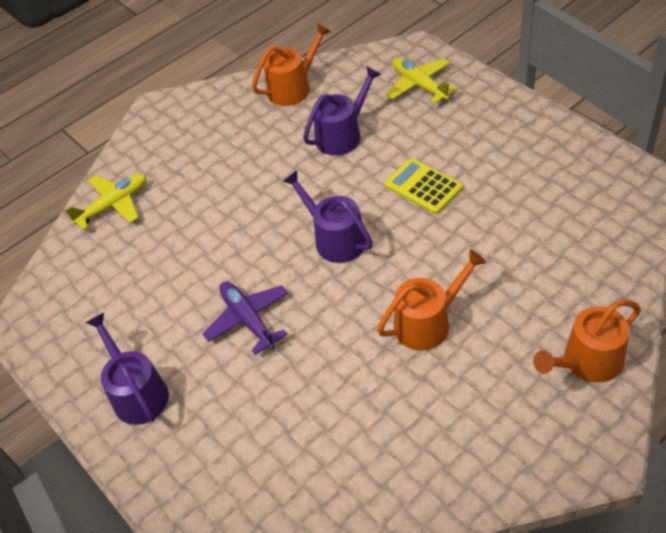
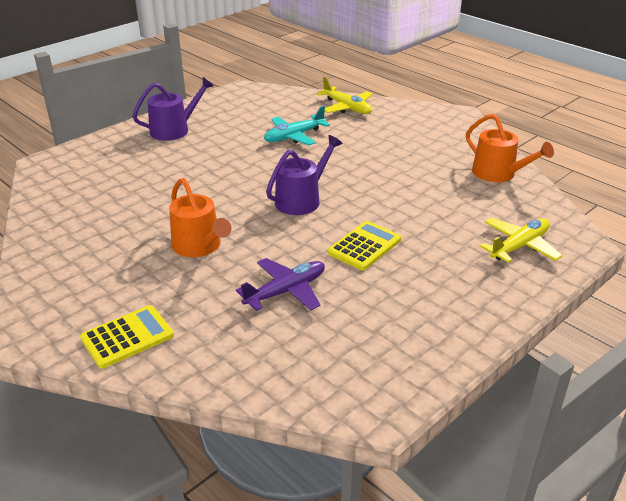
camera: 80 degrees right, 15 degrees down
purple plane [202,281,288,355] -> purple plane moved to [236,258,325,311]
purple watering can [303,67,382,156] -> none
orange watering can [533,299,641,383] -> yellow calculator [80,305,174,368]
none -> turquoise plane [264,106,330,145]

